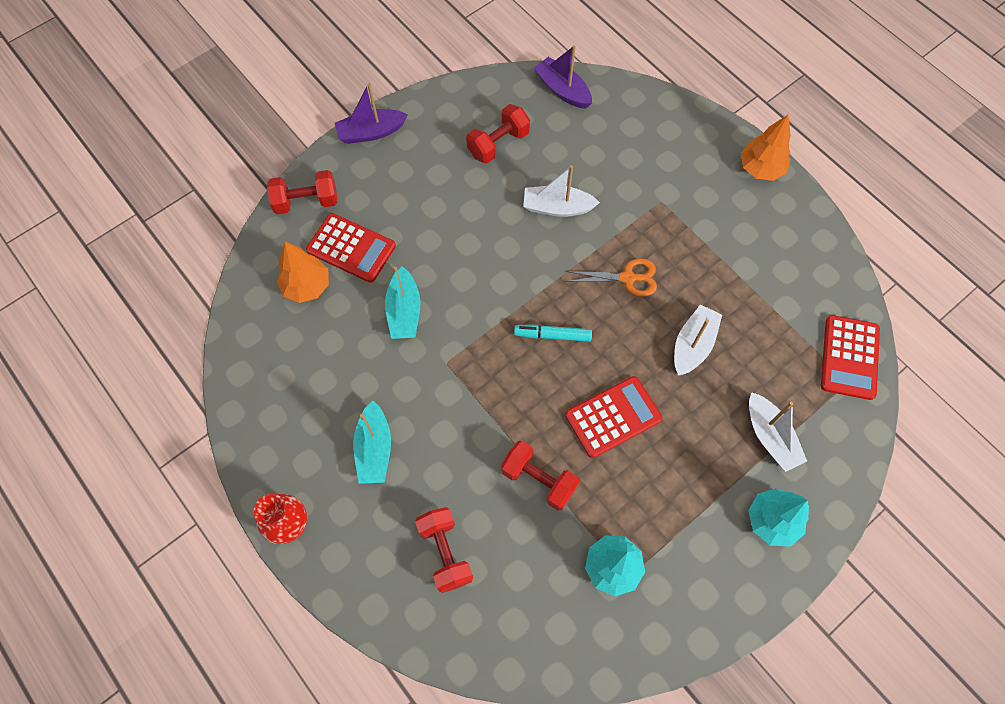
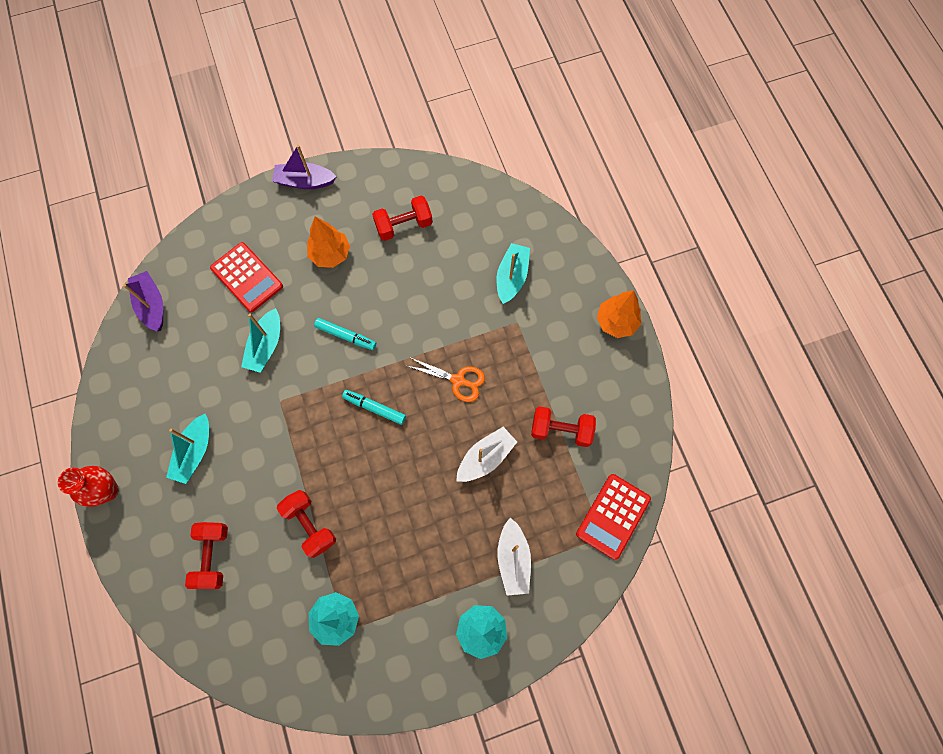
camera: 20 degrees right, 5 degrees up
red dumbbell [267,170,337,214] -> red dumbbell moved to [531,406,596,447]
orange tree [277,242,329,303] -> orange tree moved to [307,217,350,268]
white boat [523,165,600,217] -> none
purple boat [534,45,592,109] -> purple boat moved to [123,271,163,332]
red calculator [565,376,662,458] -> none
none -> turquoise marker [314,318,376,350]
none -> turquoise boat [497,243,530,304]

